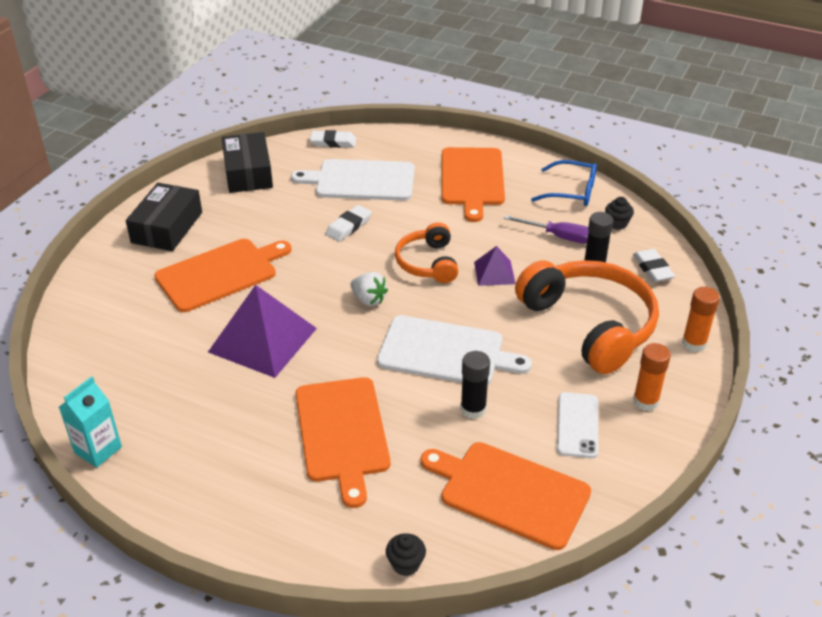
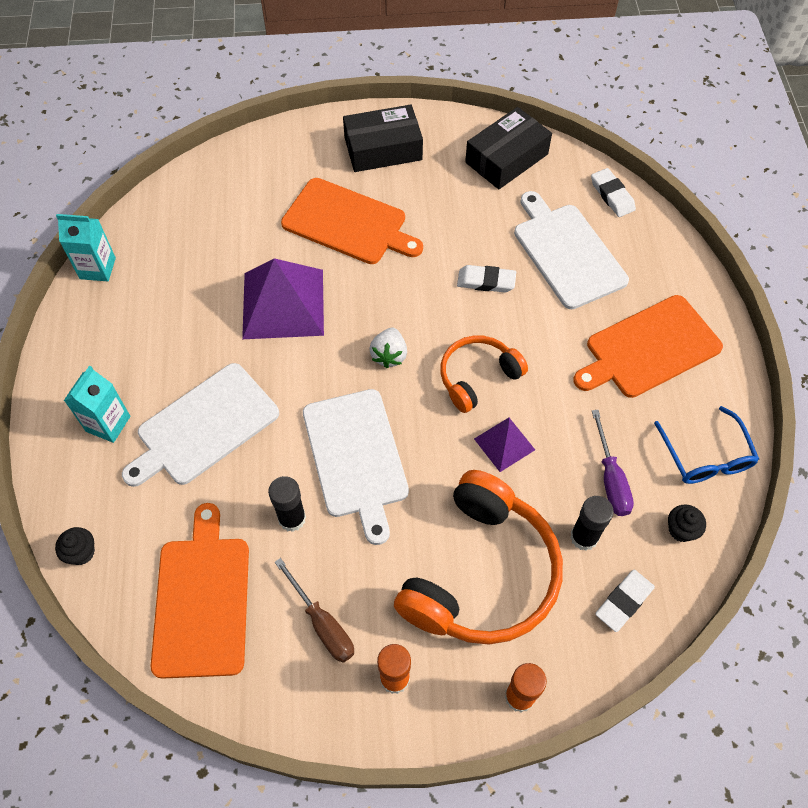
camera: 60 degrees right, 20 degrees up
orange cutting board [296,377,390,508] -> white cutting board [122,363,279,487]
white phone [557,392,598,458] -> brown screwdriver [275,558,354,663]
none -> turquoise carton [64,366,130,443]

